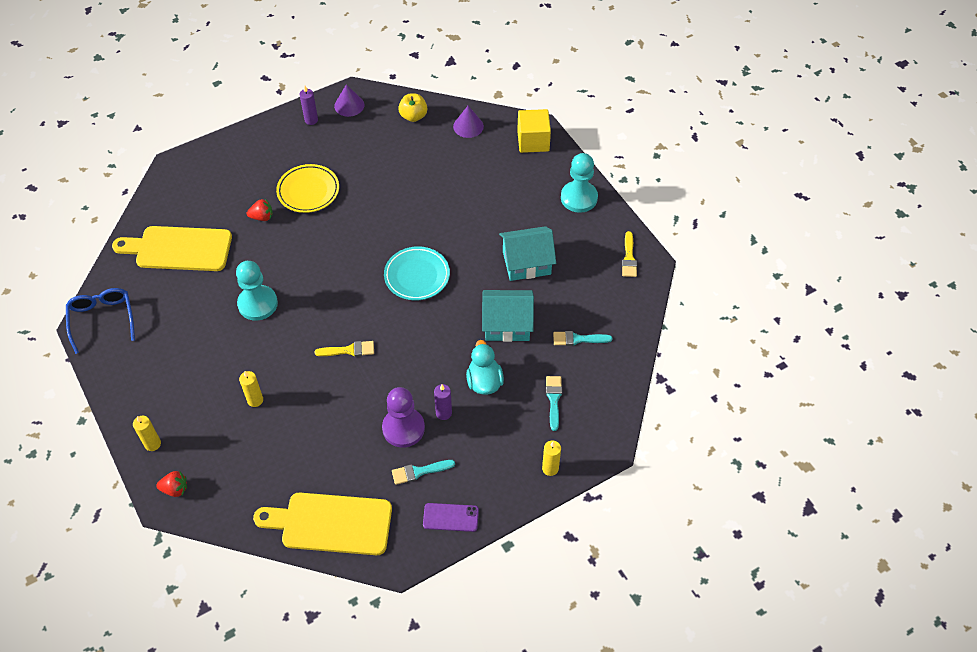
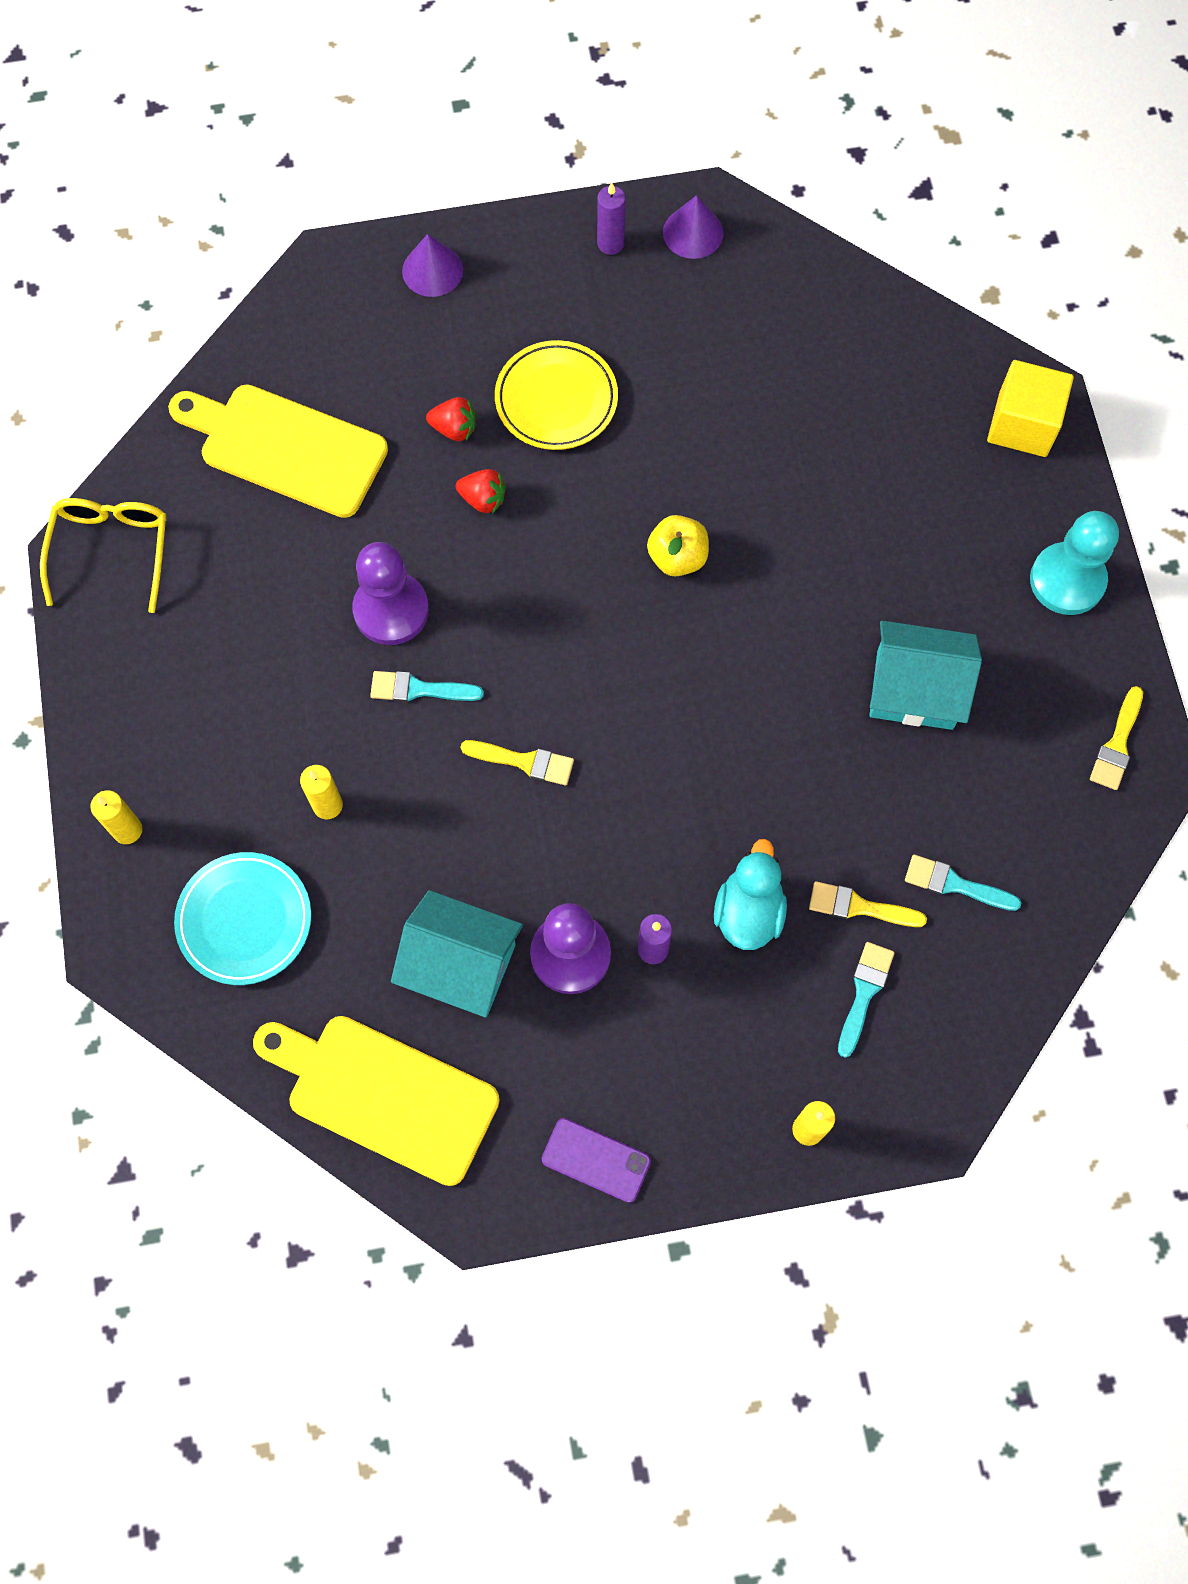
camera: 20 degrees right, 15 degrees up
blue glasses [66,288,135,354] -> yellow glasses [40,498,166,613]
red strawberry [156,471,187,497] -> red strawberry moved to [456,469,506,514]
turquoise pawn [236,261,278,321] -> purple pawn [352,542,429,645]
turquoise plate [384,246,450,301] -> turquoise plate moved to [174,852,311,985]
turquoise brush [392,460,455,485] -> turquoise brush moved to [370,671,484,702]
yellow apple [398,94,427,122] -> yellow apple moved to [647,515,709,577]
purple cone [453,106,484,138] -> purple cone moved to [402,234,463,297]
turquoise house [482,290,534,342] -> turquoise house moved to [391,890,523,1018]
none -> yellow brush [809,881,927,927]

